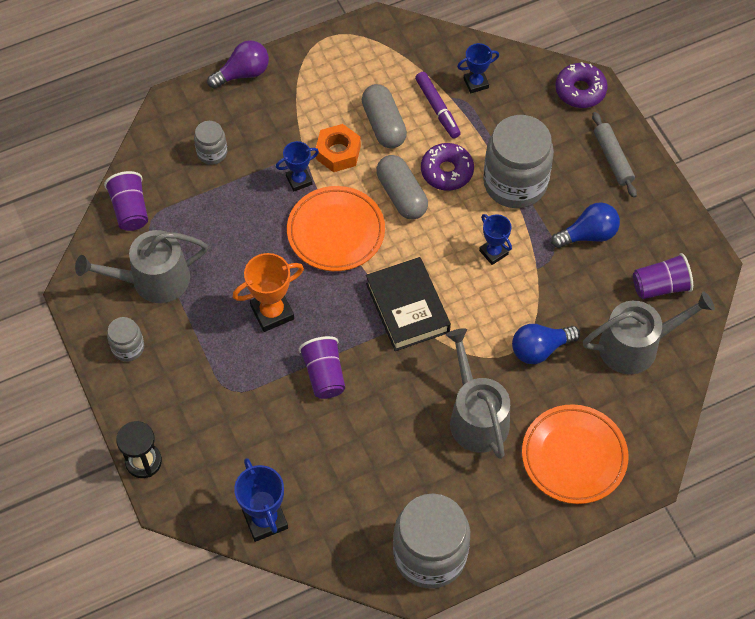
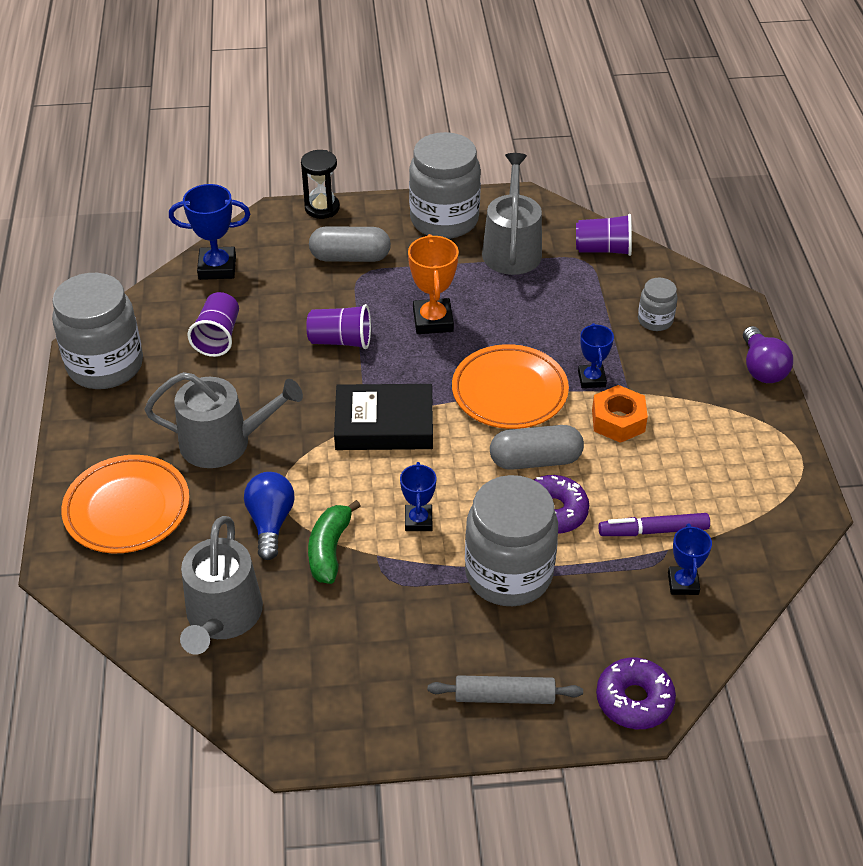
camera: 110 degrees right, 15 degrees down
grey jar [107,317,144,362] -> grey jar [409,132,481,239], size x2.08
grey capsule [362,84,407,148] -> grey capsule moved to [309,226,391,262]
blue trophy [479,214,512,265] -> blue trophy turned 75 degrees counterclockwise [400,462,436,531]
blue light bulb [551,202,620,248] -> none
purple cup [633,253,693,299] -> purple cup moved to [188,292,239,357]
none -> green banana [308,500,360,584]

